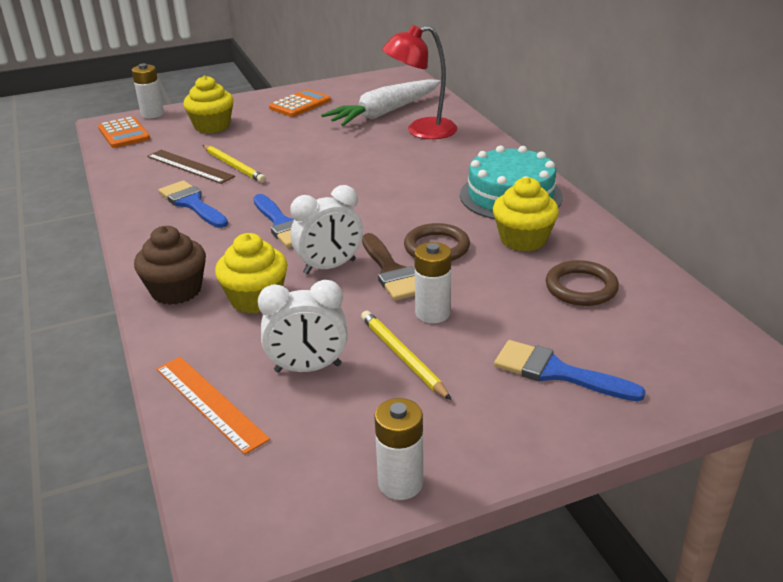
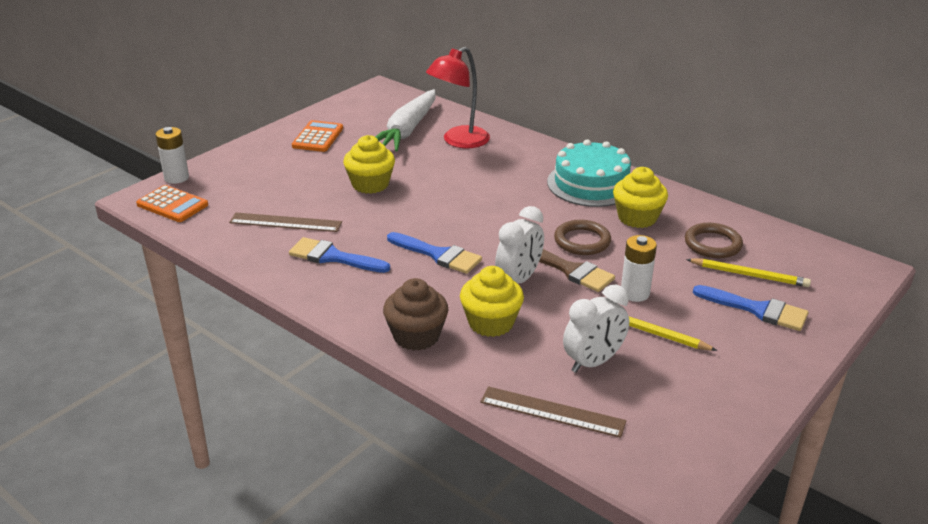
camera: 30 degrees left, 0 degrees up
orange ruler [156,357,270,455] -> brown ruler [480,386,626,438]
yellow cupcake [183,75,233,133] -> yellow cupcake moved to [343,135,395,194]
yellow pencil [203,145,266,183] -> yellow pencil moved to [686,259,811,287]
white battery [374,398,423,500] -> none
blue brush [494,340,646,401] -> blue brush turned 150 degrees counterclockwise [693,285,808,331]

